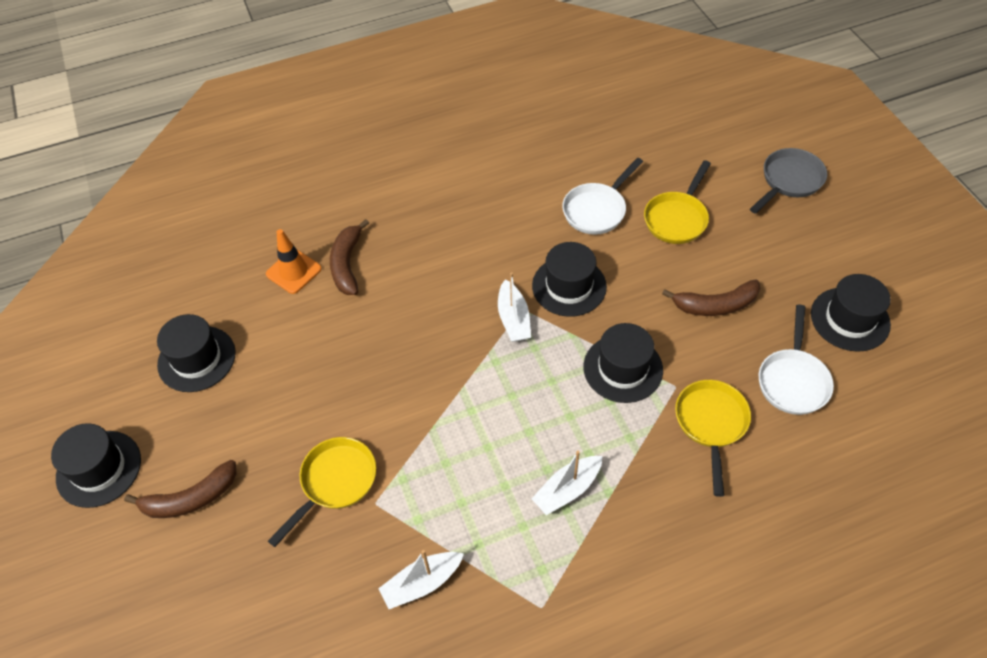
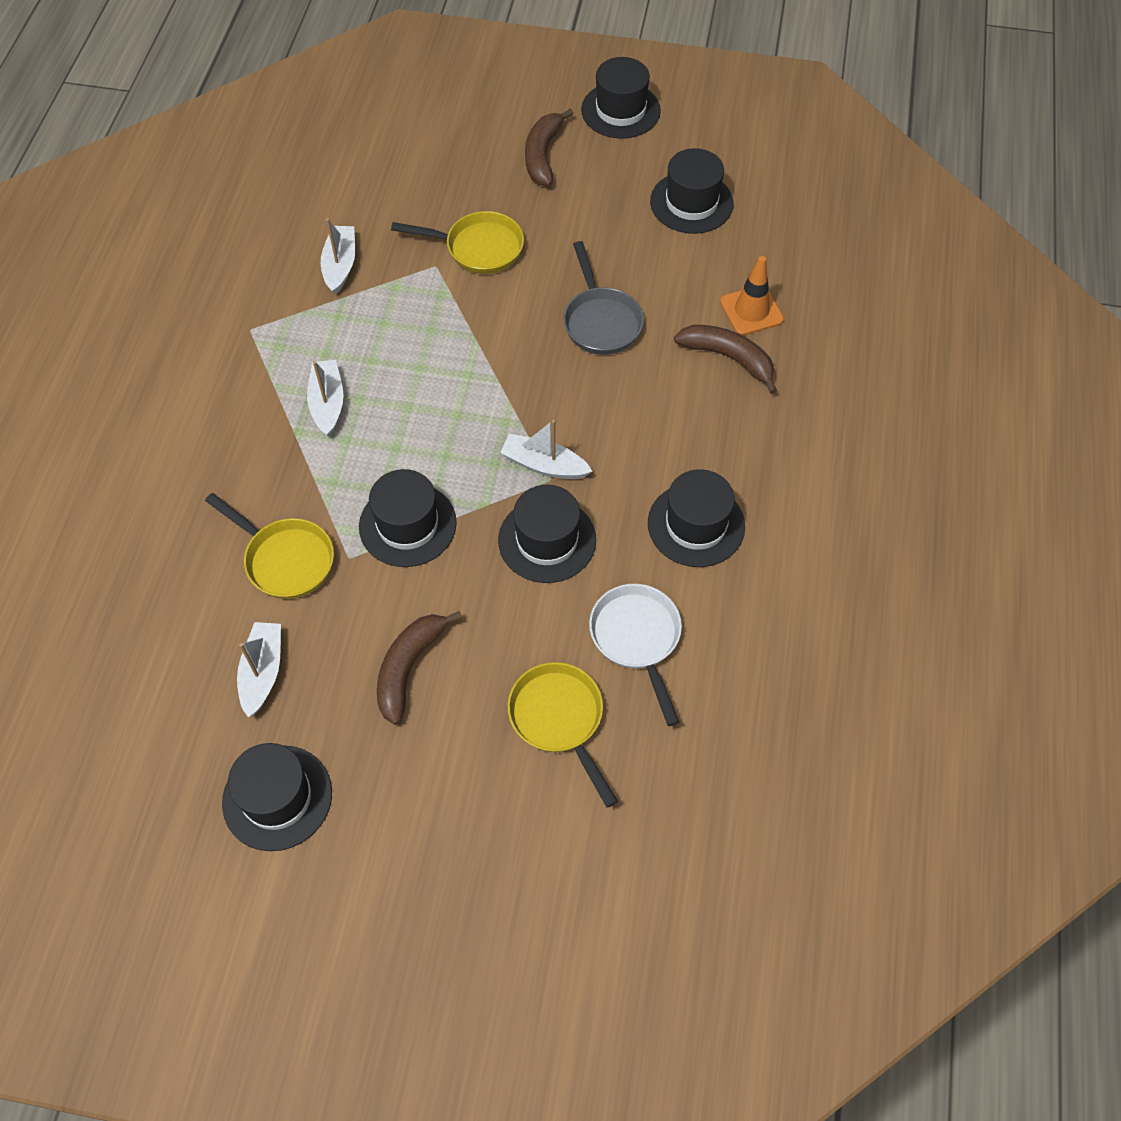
camera: 120 degrees right, 5 degrees up
yellow pan [268,437,376,547] -> yellow pan turned 60 degrees counterclockwise [391,211,524,274]
grey pan [750,148,827,214] -> grey pan moved to [563,241,644,355]
white pan [759,304,834,415] -> white boat [237,622,281,718]
none -> black hat [648,469,745,567]

